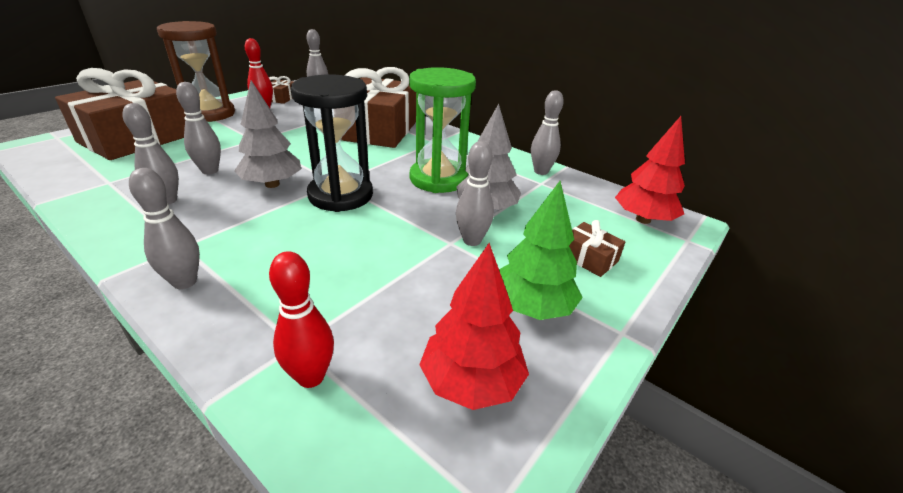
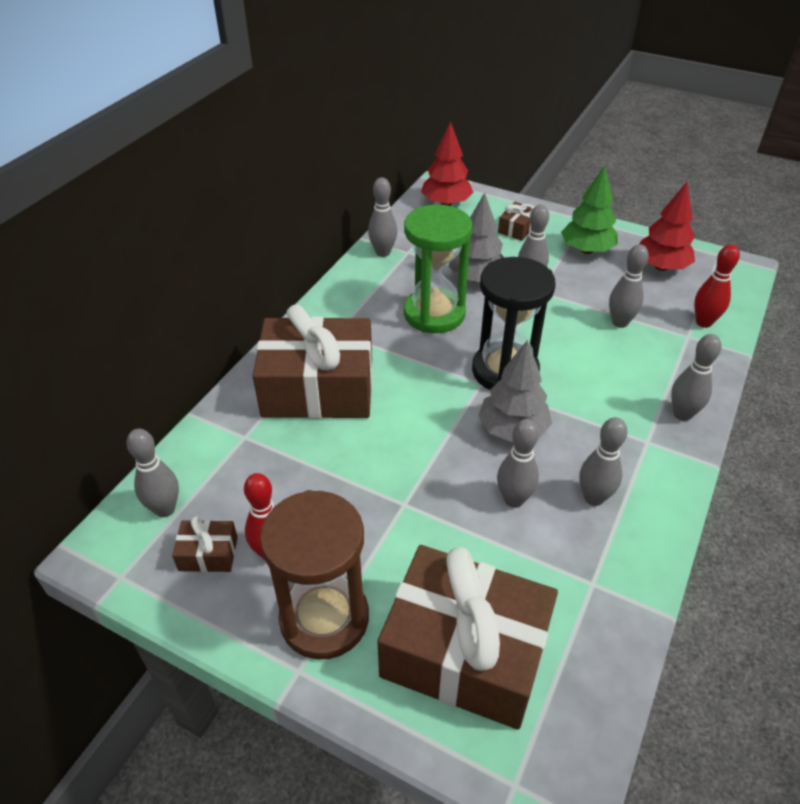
camera: 100 degrees left, 10 degrees up
none -> grey bowling pin [609,244,649,328]

